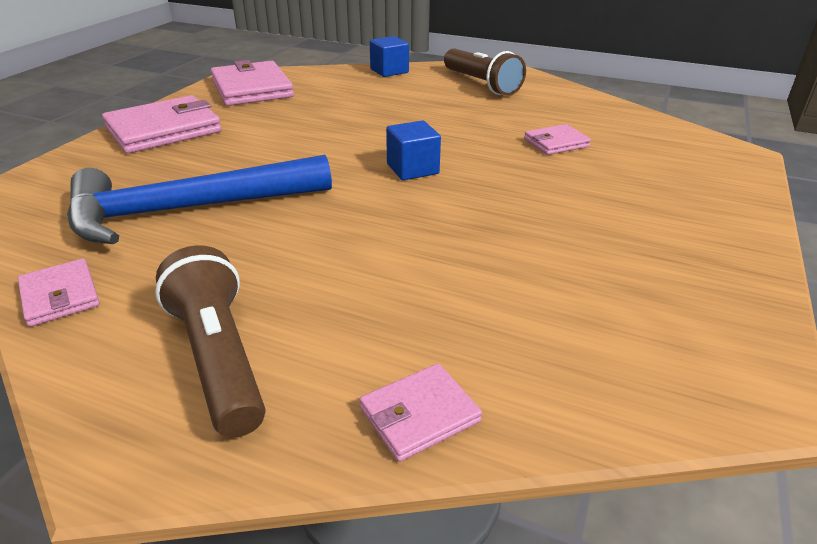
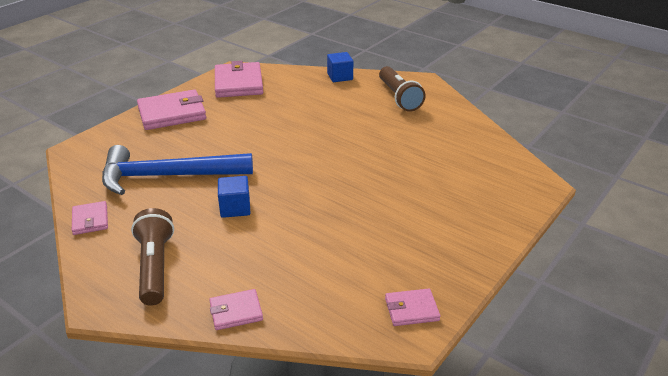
camera: 15 degrees right, 0 degrees up
blue cube [386,121,441,180] -> blue cube moved to [218,176,250,218]
pink wallet [524,124,591,155] -> pink wallet moved to [385,289,441,326]

